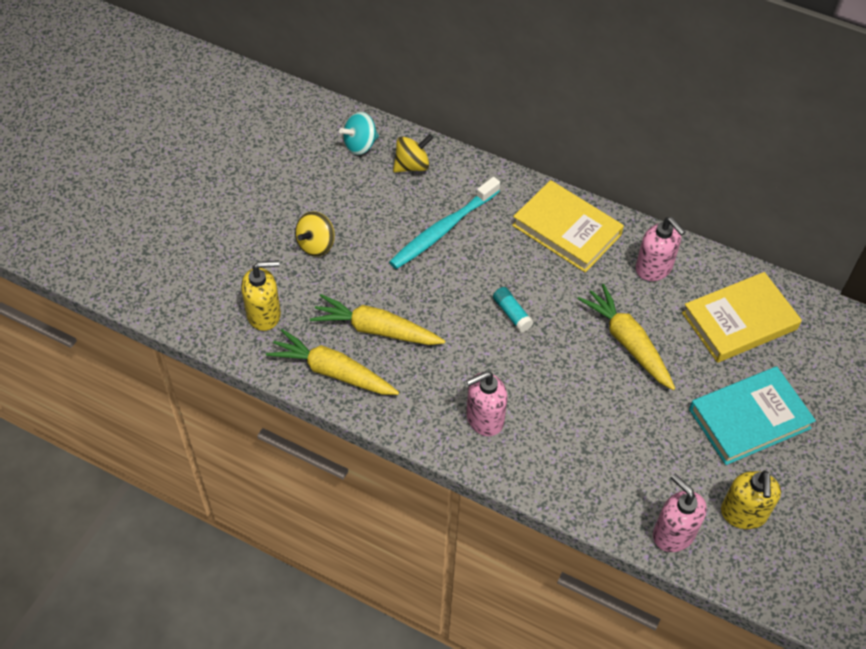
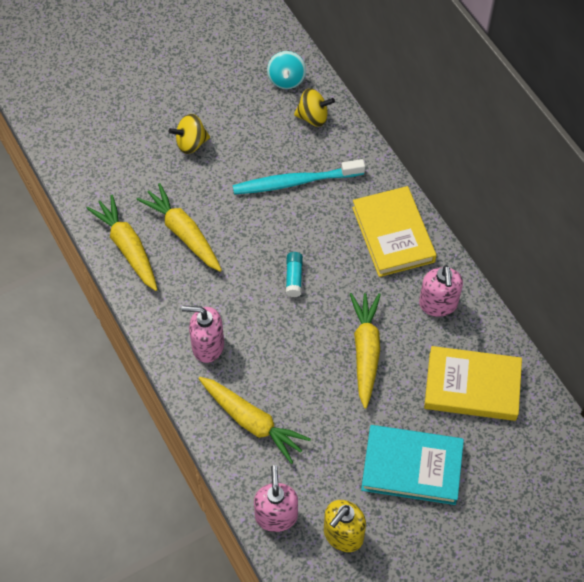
camera: 35 degrees right, 5 degrees up
yellow soap dispenser [241,260,281,331] -> none
turquoise spinning top [339,112,379,155] -> turquoise spinning top turned 90 degrees counterclockwise [267,51,306,89]
none -> yellow carrot [199,377,311,464]

